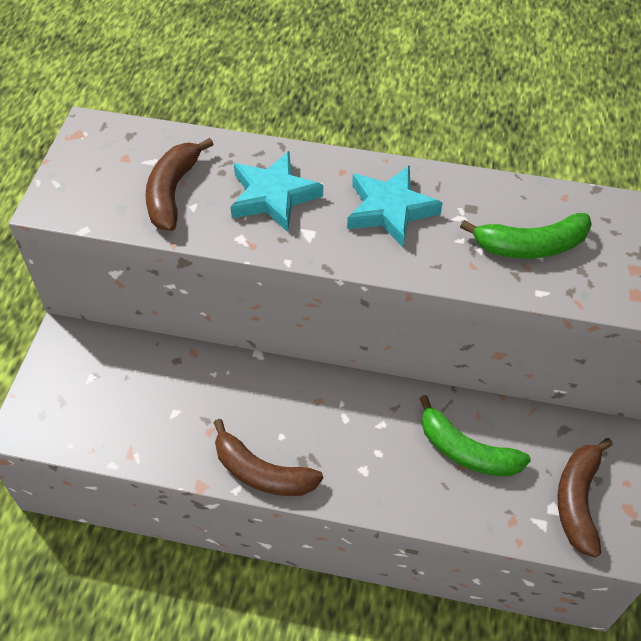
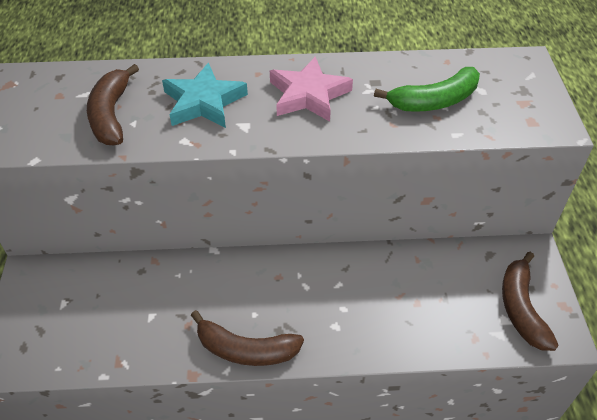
camera: 15 degrees left, 5 degrees down
turquoise star [347,165,443,247] -> pink star [270,57,353,122]
green banana [419,395,531,477] -> none

